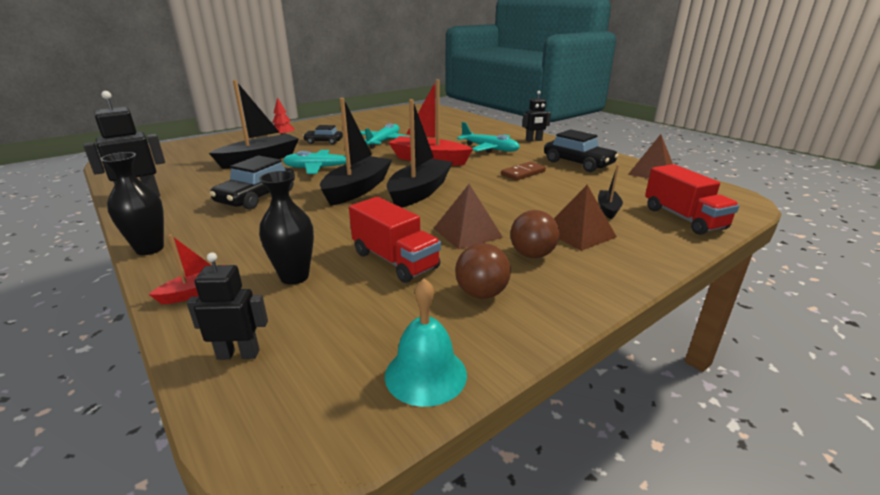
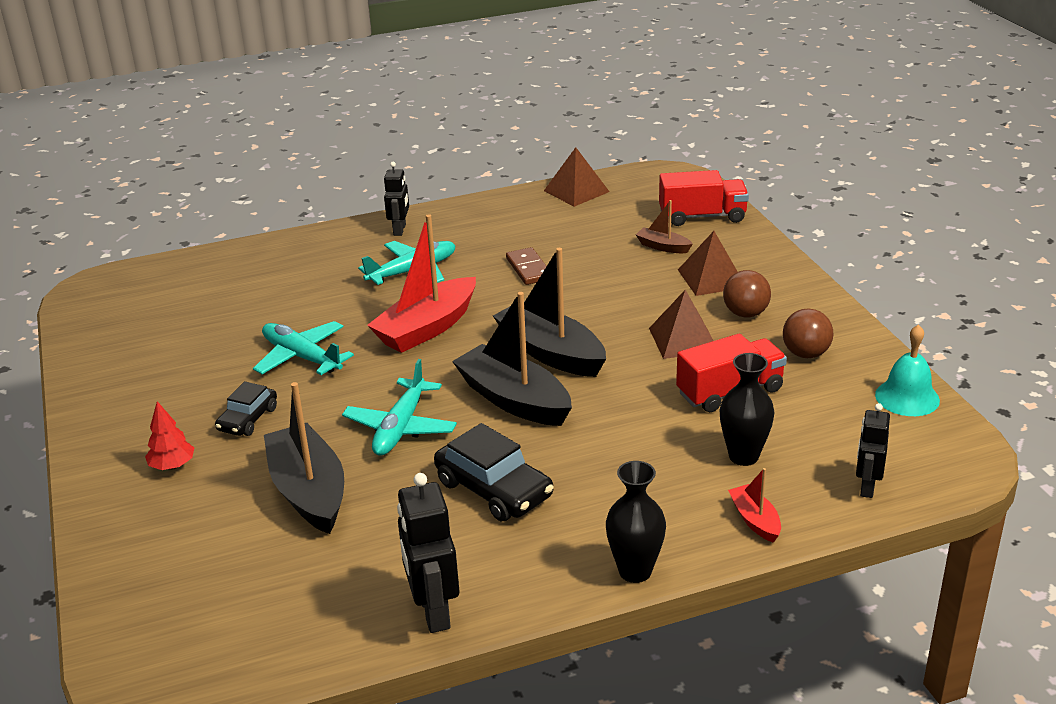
camera: 70 degrees left, 5 degrees up
black car [544,129,619,172] -> none
black boat [598,164,623,219] -> brown boat [636,200,693,253]

